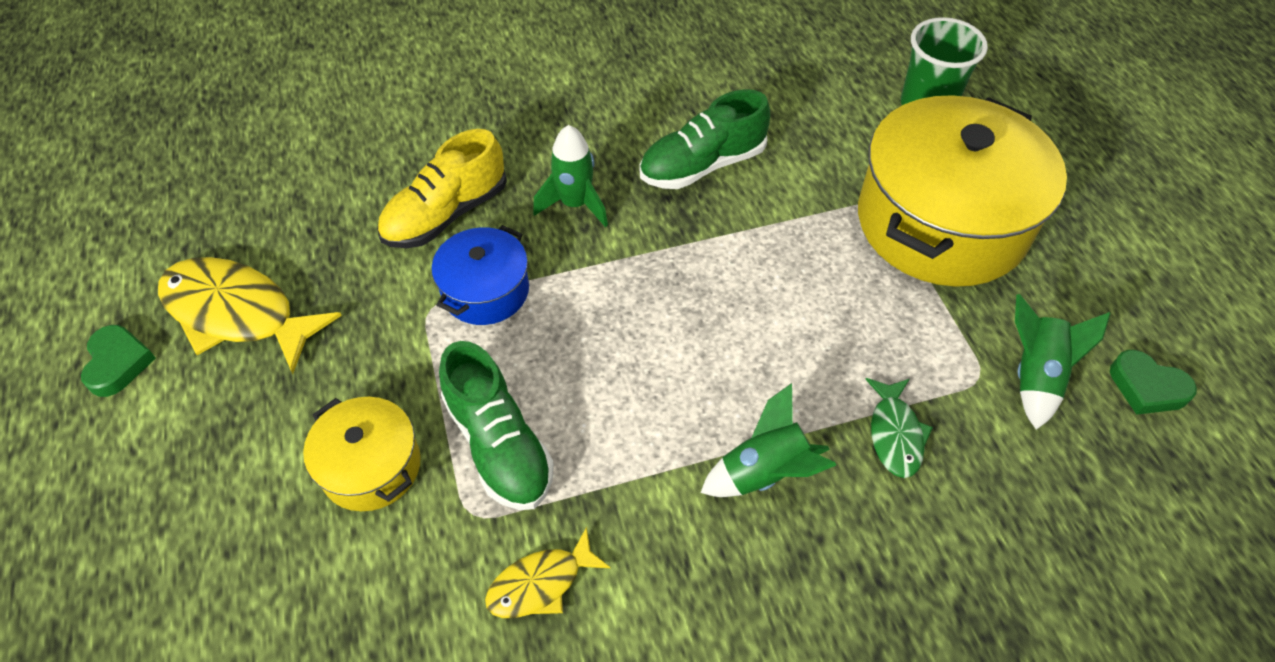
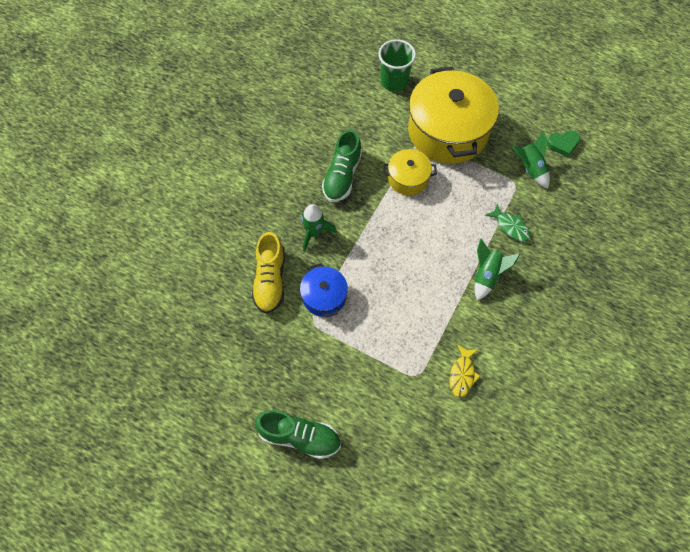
camera: 45 degrees left, 10 degrees up
green heart [81,325,156,397] -> none
yellow fish [158,257,342,374] -> none
yellow pot [303,397,421,511] -> yellow pot moved to [383,149,437,195]
green shoe [439,341,554,510] -> green shoe moved to [255,410,341,459]

